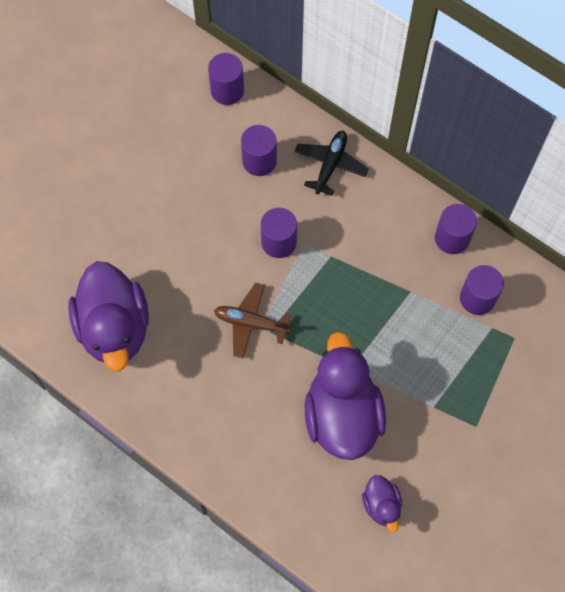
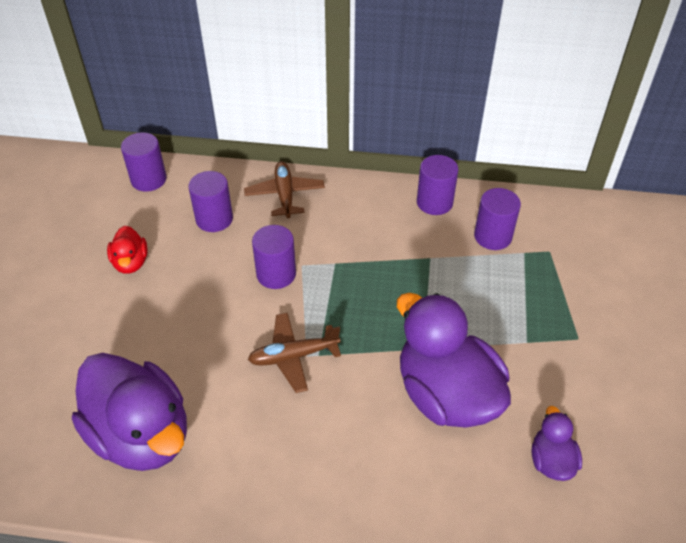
camera: 30 degrees left, 20 degrees down
black plane [294,131,369,196] -> brown plane [244,161,325,218]
purple duck [362,475,402,532] -> purple duck turned 135 degrees counterclockwise [531,406,582,481]
none -> red duck [107,225,148,274]

